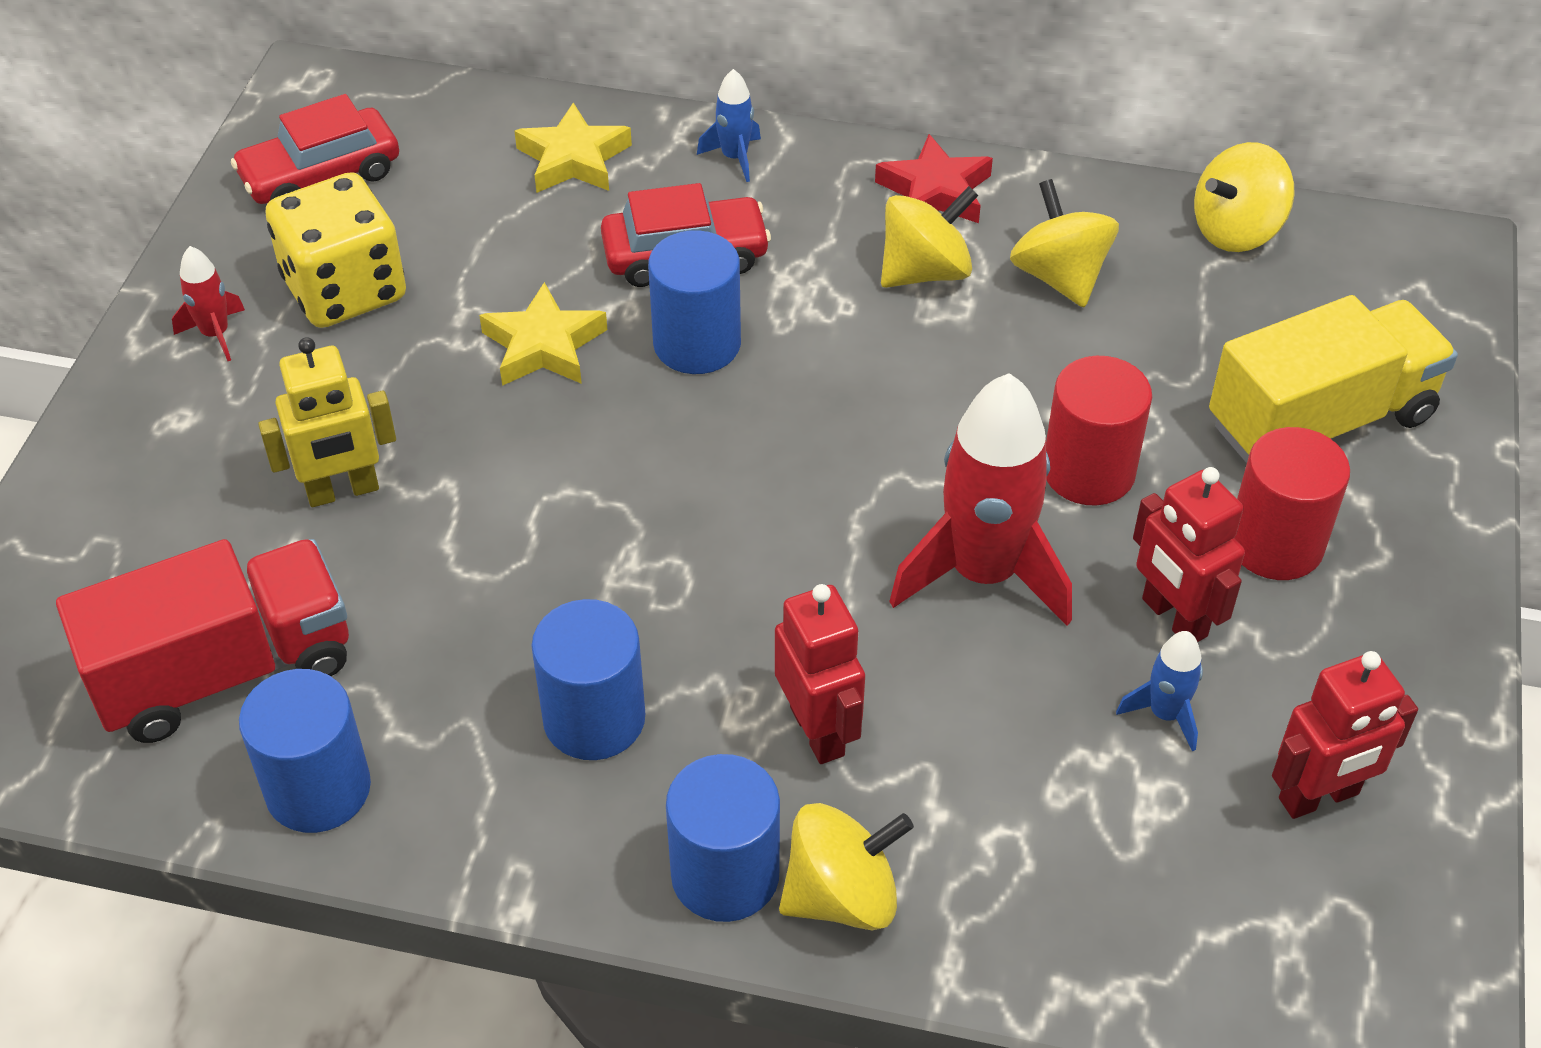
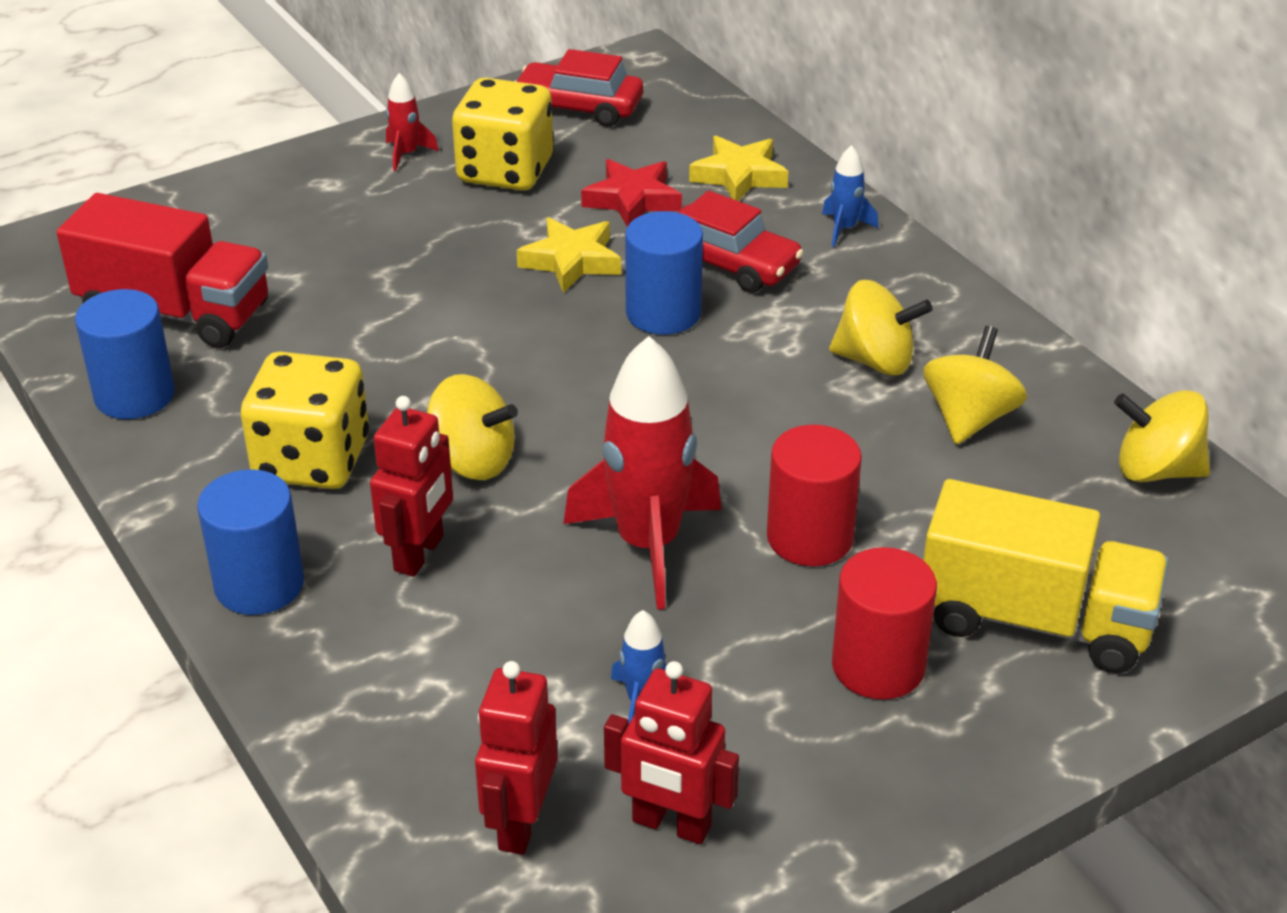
camera: 45 degrees right, 10 degrees down
yellow robot [258,337,396,507] -> none
blue cylinder [531,599,645,760] -> yellow dice [241,352,369,489]
yellow spinning top [779,803,914,931] -> yellow spinning top moved to [427,374,518,480]
red star [875,134,993,223] -> red star moved to [581,159,682,227]
red robot [1133,467,1245,642] -> red robot moved to [475,661,557,855]

